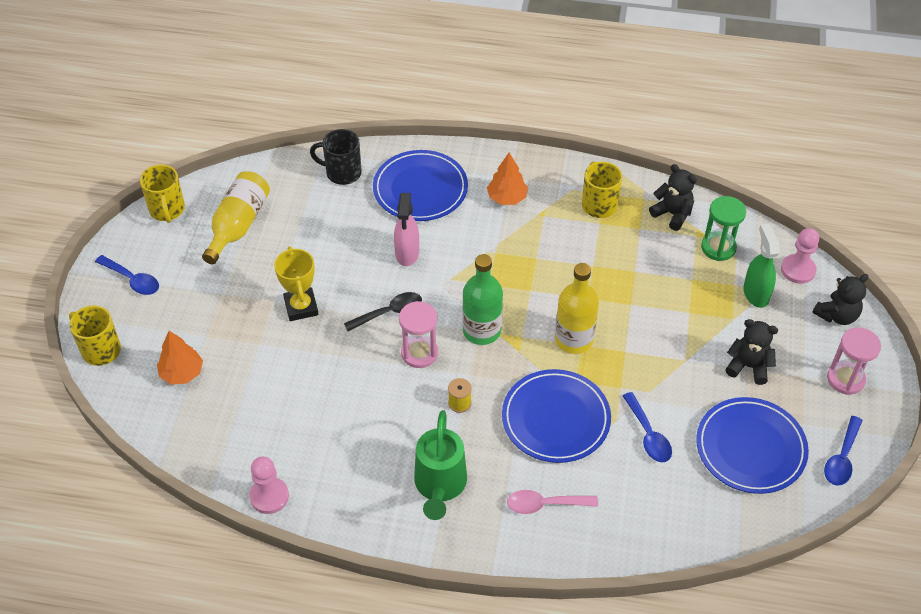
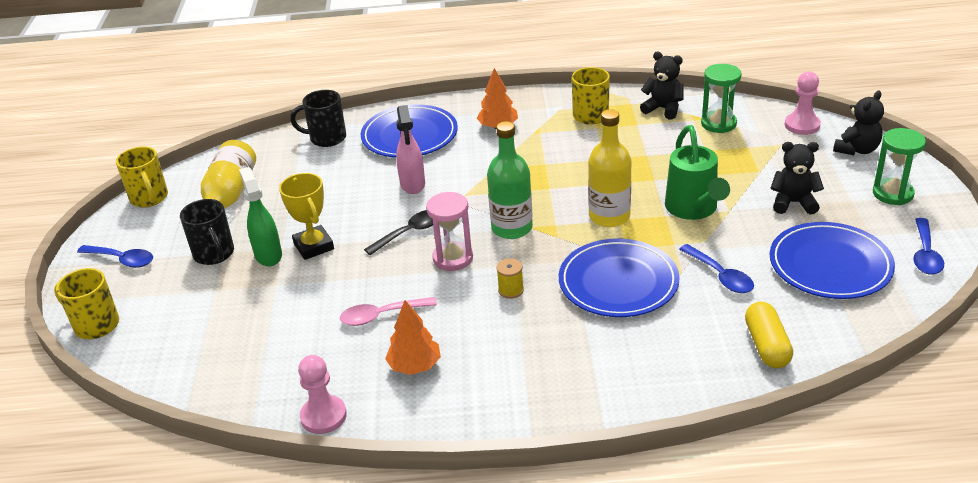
camera: 10 degrees left, 15 degrees down
orange tree [157,331,203,385] -> orange tree moved to [385,300,441,375]
green watering can [414,410,467,520] -> green watering can moved to [665,125,730,220]
pink spoon [507,490,598,514] -> pink spoon moved to [340,297,437,326]
green spray bottle [743,224,780,308] -> green spray bottle moved to [239,167,282,266]
pink hourglass [827,327,881,395] -> green hourglass [873,128,926,205]
none -> black mug [180,199,234,265]
none -> yellow capsule [745,302,793,368]

